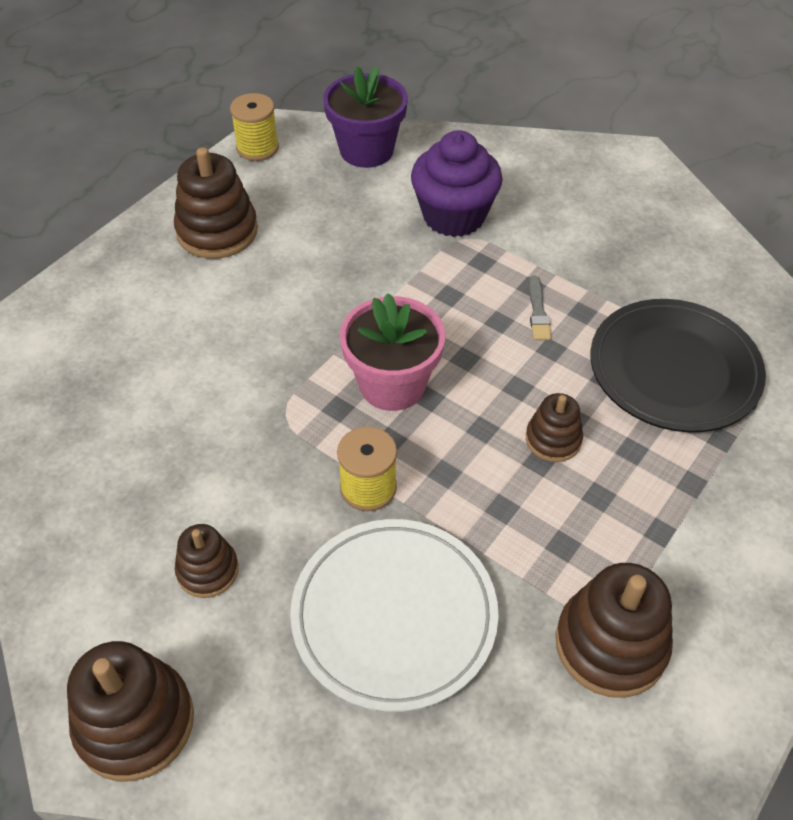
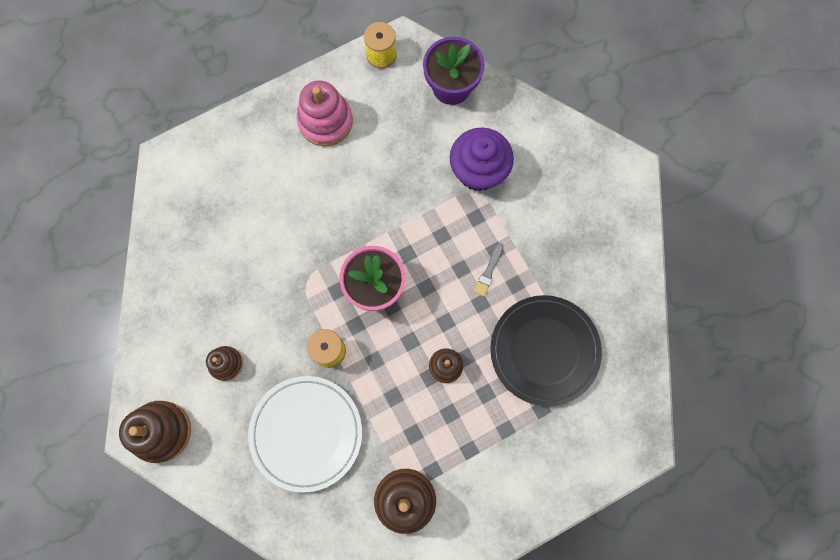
camera: 25 degrees right, 25 degrees up
brown stacking toy [174,147,258,259] -> pink stacking toy [297,80,353,146]

